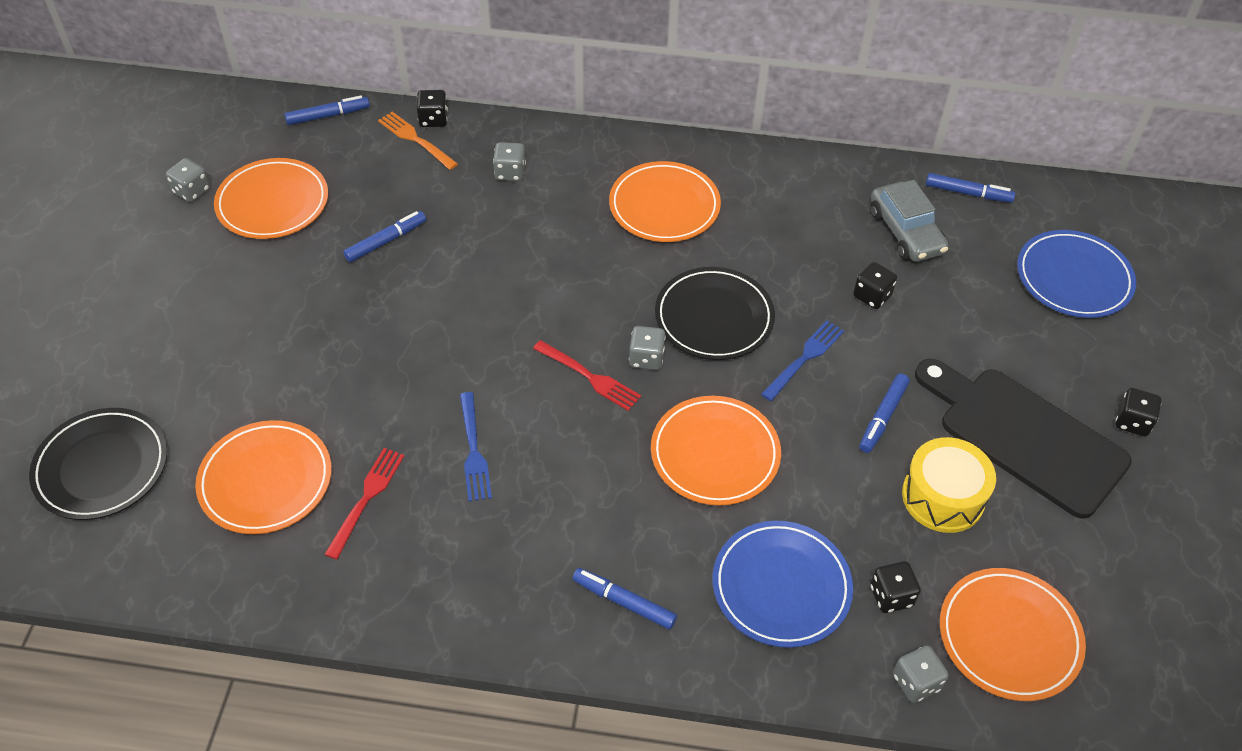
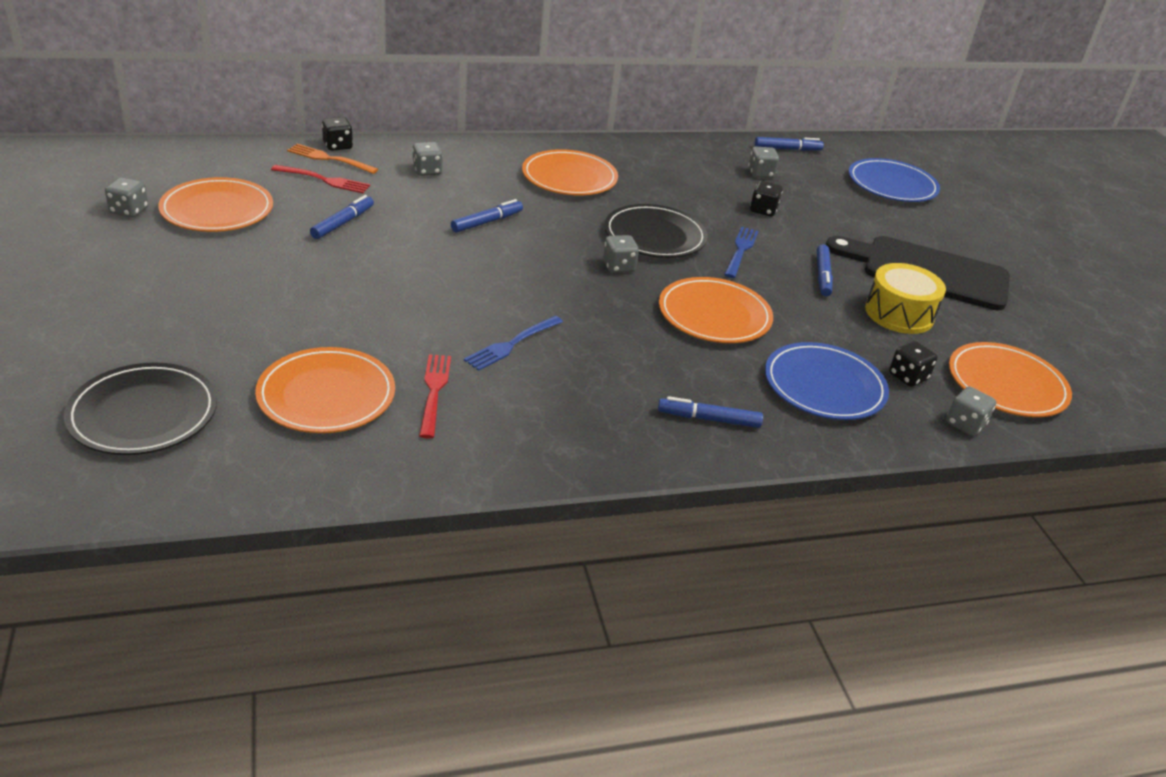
camera: 25 degrees left, 15 degrees down
blue marker [284,95,370,125] -> blue marker moved to [451,199,523,233]
blue fork [460,392,492,502] -> blue fork turned 75 degrees clockwise [464,316,563,371]
red fork [533,340,641,411] -> red fork moved to [271,165,370,193]
grey car [870,180,949,262] -> grey dice [748,147,779,178]
black dice [1116,388,1161,436] -> none

